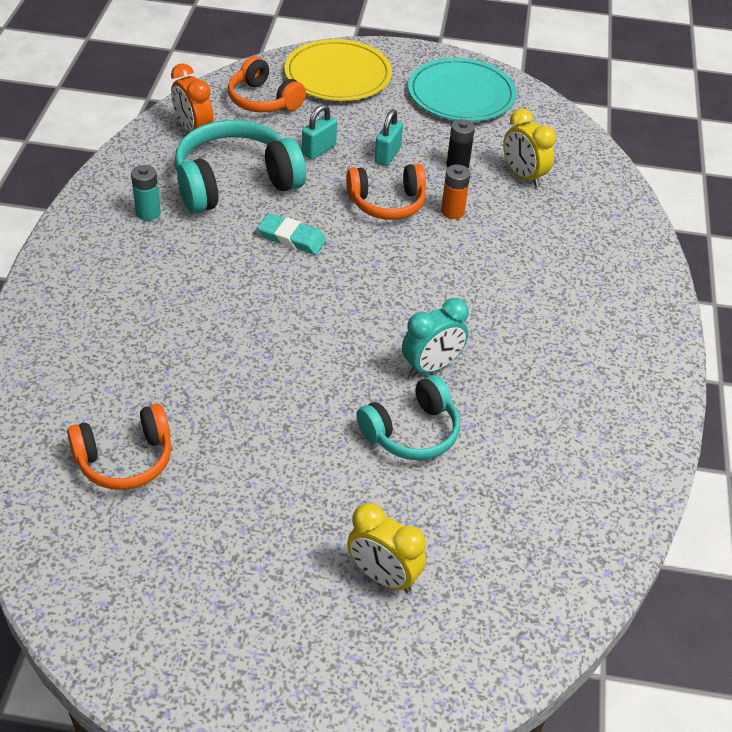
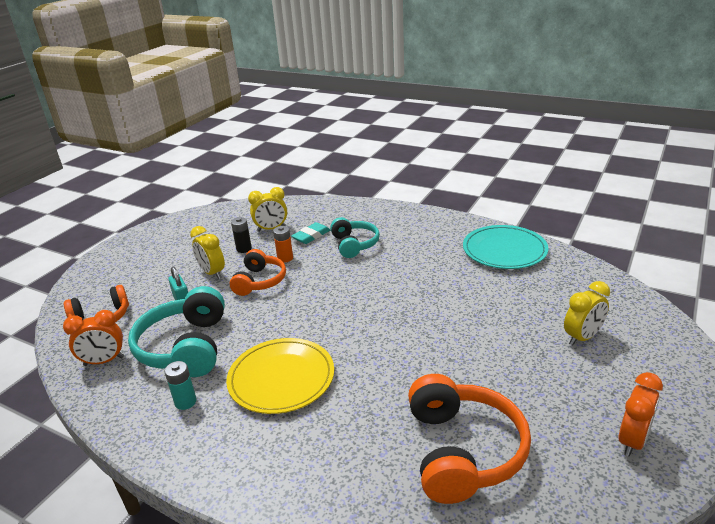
camera: 65 degrees left, 15 degrees down
orange headphones [67,404,172,490] -> orange headphones [408,374,531,504], size x1.57
turquoise eraser [257,213,326,255] -> turquoise eraser moved to [291,222,330,244]
yellow plate [284,39,392,101] -> yellow plate moved to [226,338,334,414]
turquoise headphones [357,375,460,460] -> turquoise headphones moved to [330,217,380,258]
turquoise padlock [375,109,403,166] -> yellow clock [190,226,225,279]
turquoise clock [402,298,469,377] -> none
turquoise plate [408,58,517,122] -> turquoise plate moved to [463,225,548,269]
none -> orange clock [618,372,663,457]

